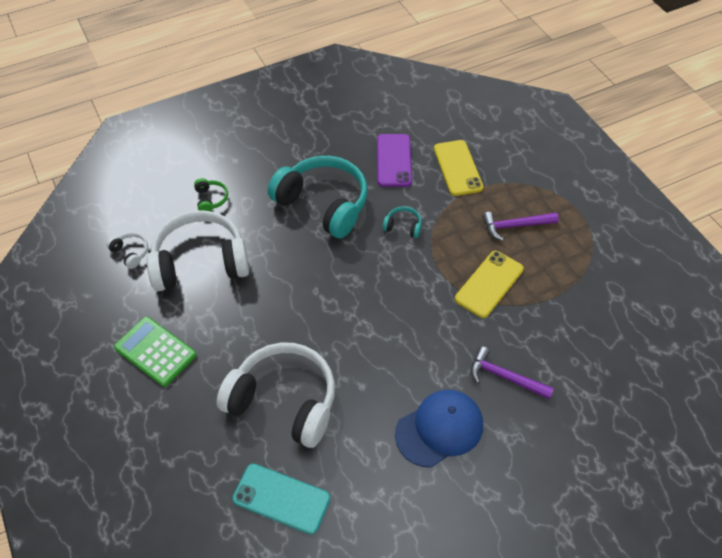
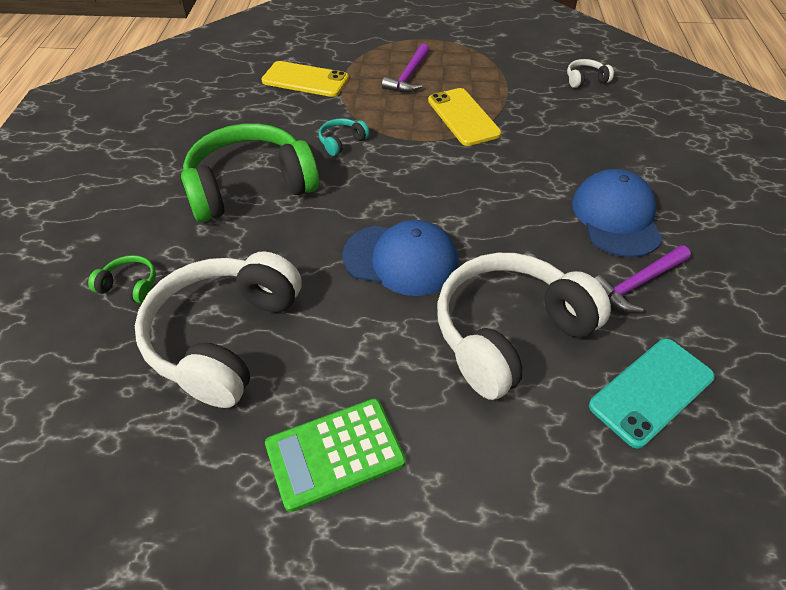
camera: 60 degrees left, 5 degrees down
white headphones [106,232,148,269] -> white headphones moved to [567,59,614,88]
turquoise headphones [268,156,368,238] -> green headphones [181,123,319,222]
purple phone [377,134,412,187] -> none
purple hammer [471,346,554,399] -> purple hammer moved to [595,245,691,312]
none -> blue cap [342,220,459,296]

